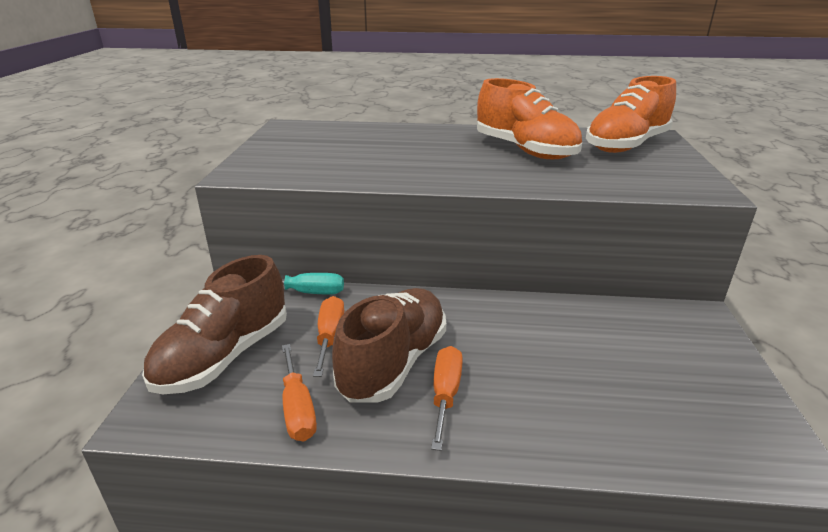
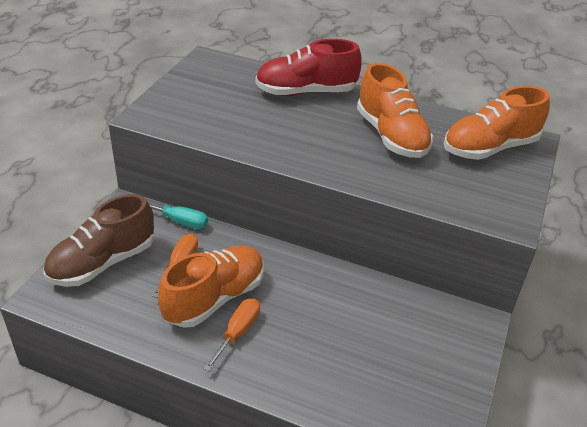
camera: 15 degrees right, 10 degrees up
orange screwdriver [282,344,317,441] -> none
brown shoe [332,288,446,403] -> orange shoe [158,245,264,328]
none -> red shoe [255,39,362,96]

